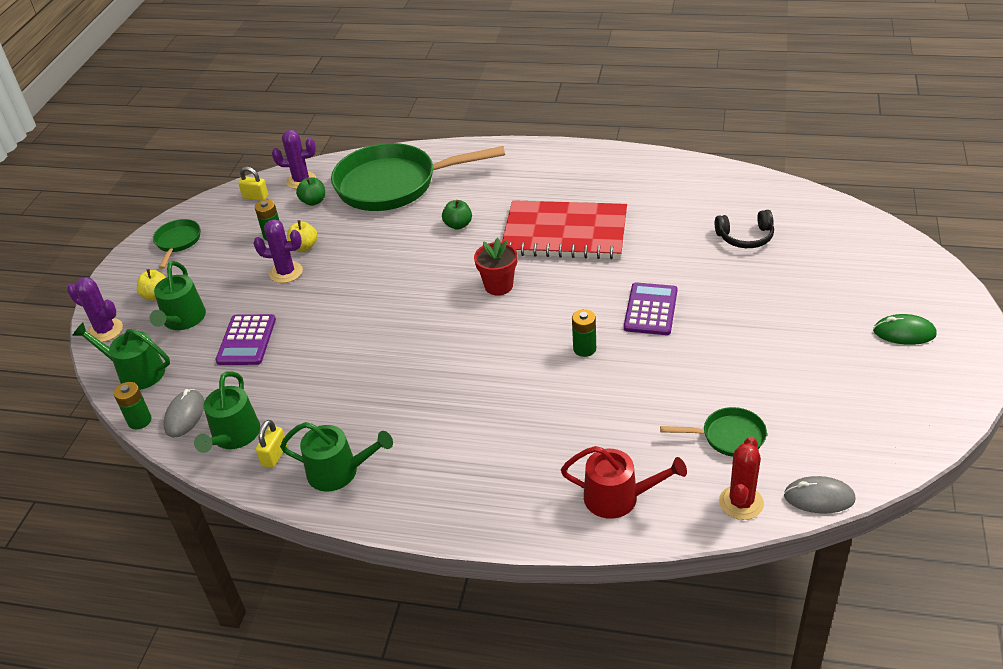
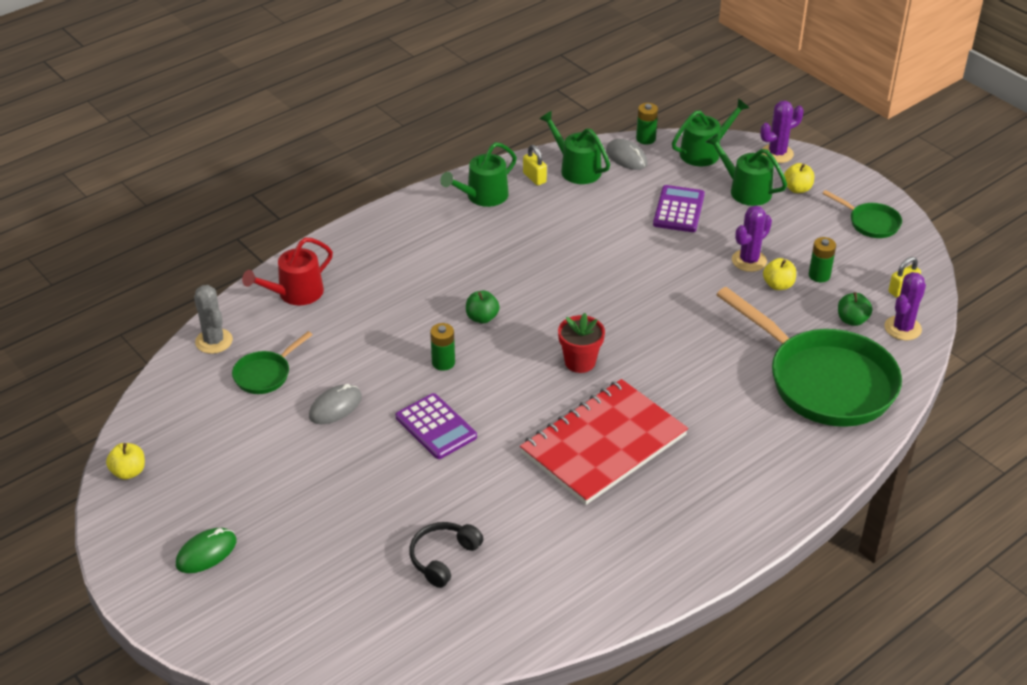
camera: 125 degrees right, 0 degrees up
purple calculator [215,314,276,365] -> purple calculator turned 60 degrees clockwise [653,185,705,232]
green pan [331,143,505,211] -> green pan turned 105 degrees clockwise [717,287,902,427]
green apple [442,200,472,230] -> green apple moved to [466,290,500,323]
red cactus [719,437,764,520] -> grey cactus [194,285,233,354]
grey mouse [784,476,856,513] -> grey mouse moved to [309,384,362,424]
none -> yellow apple [106,443,145,480]

